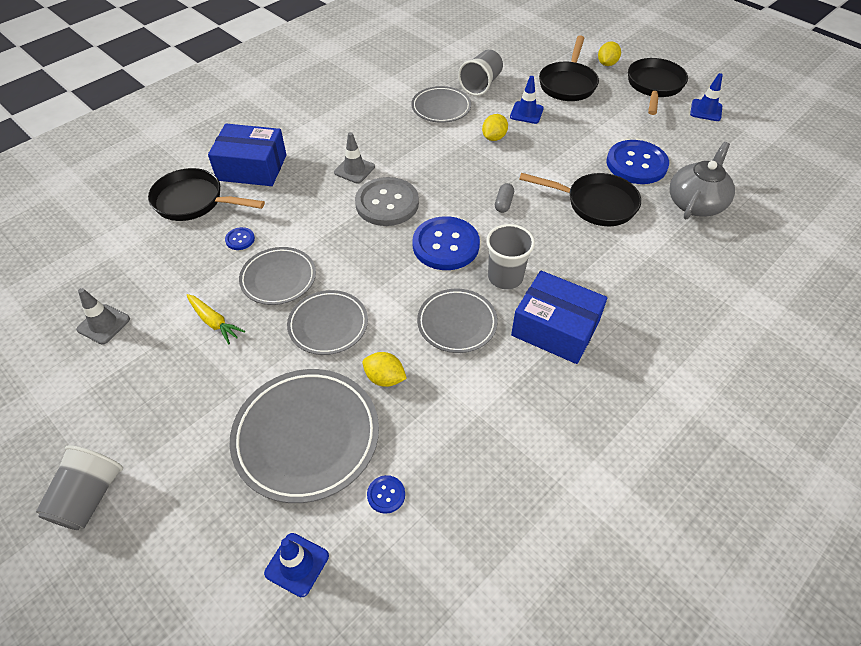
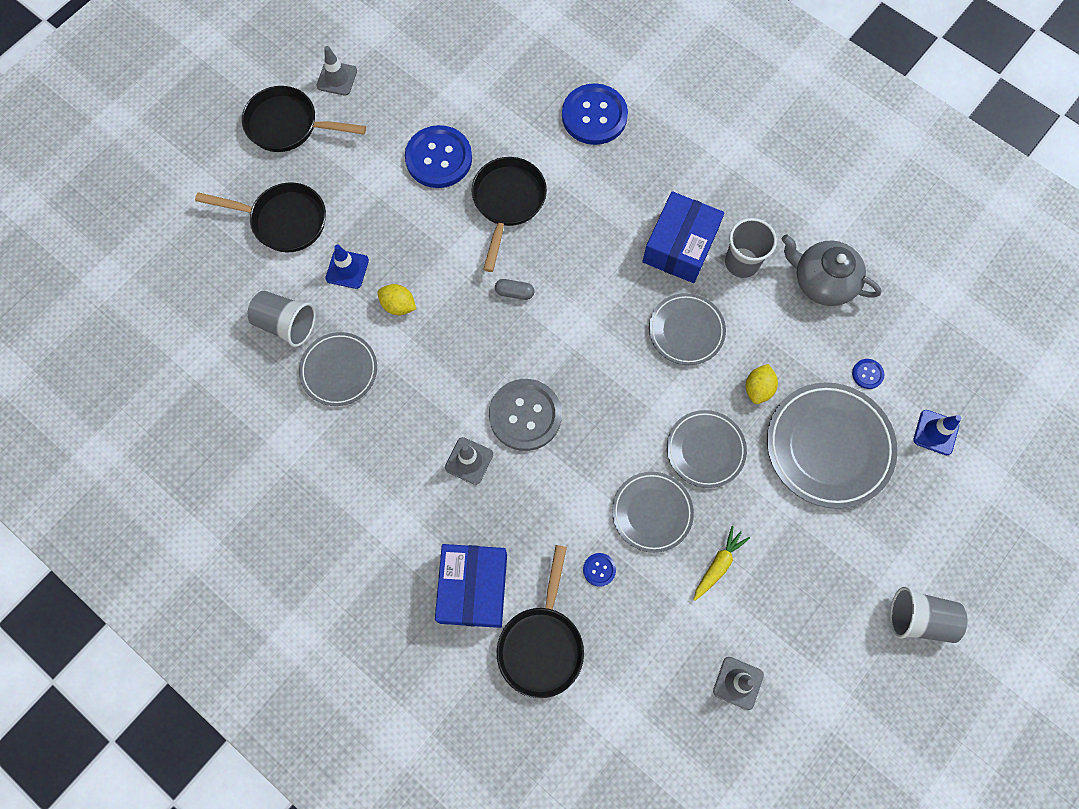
camera: 95 degrees left, 20 degrees up
blue button [413,216,480,270] -> blue button moved to [562,83,628,145]
grey cup [486,224,535,289] -> grey cup moved to [725,218,777,278]
yellow lemon [598,41,621,66] -> none
grey teapot [670,142,735,219] -> grey teapot moved to [782,234,882,306]
blue traffic cone [690,73,723,121] -> grey traffic cone [317,46,357,95]

